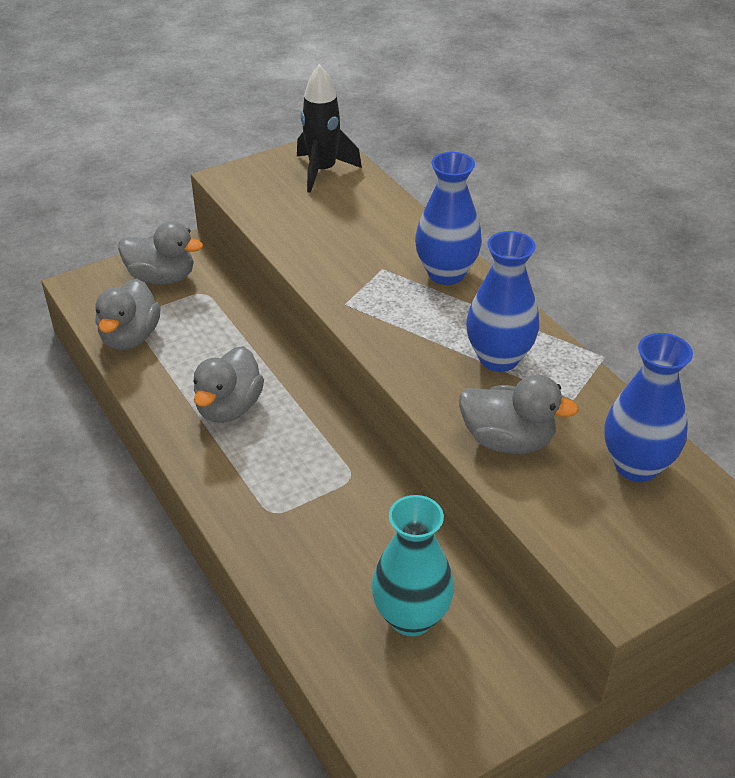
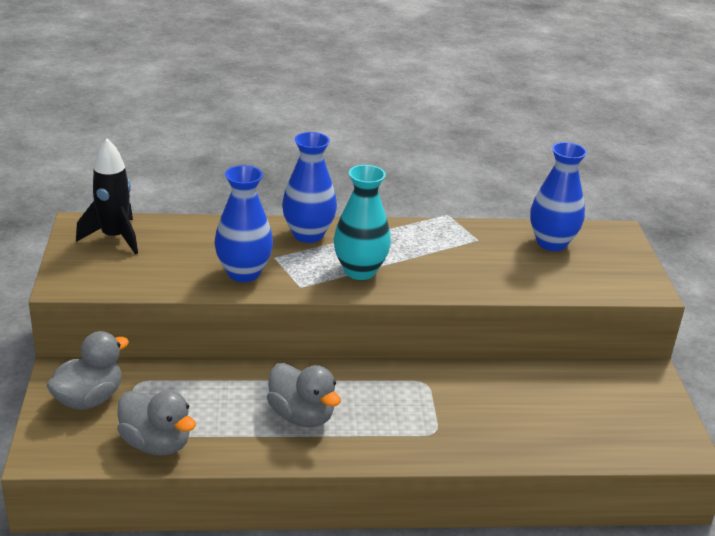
camera: 65 degrees left, 10 degrees down
turquoise vase [371,495,454,636] -> turquoise vase moved to [334,165,391,280]
grey duck [459,374,579,454] -> none
blue vase [466,231,539,372] -> blue vase moved to [215,165,273,282]

